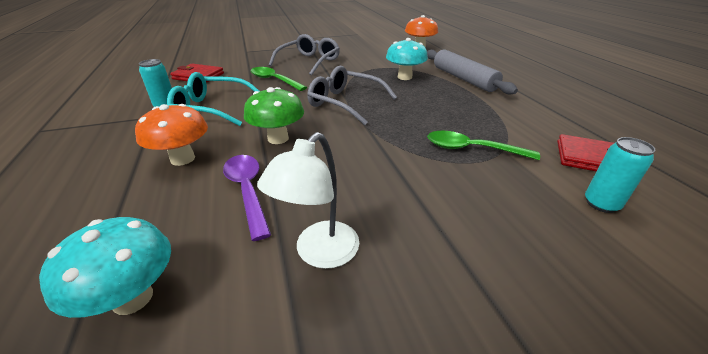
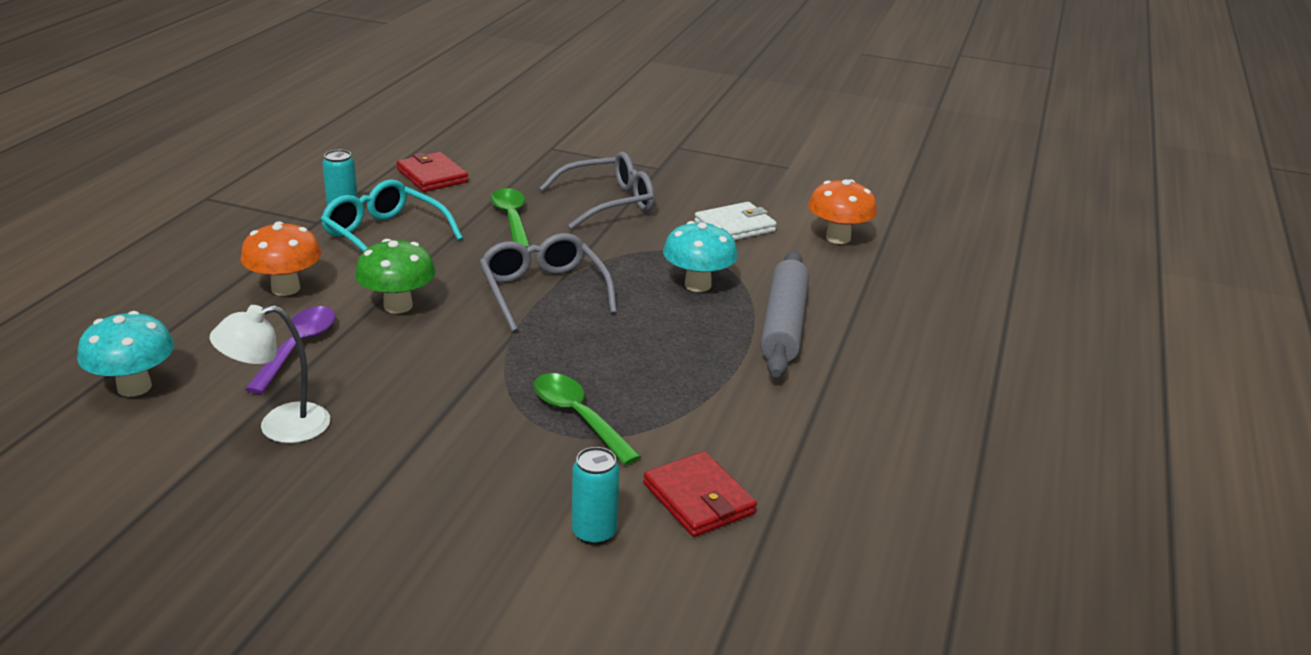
camera: 35 degrees right, 5 degrees down
none -> white wallet [694,202,777,240]

